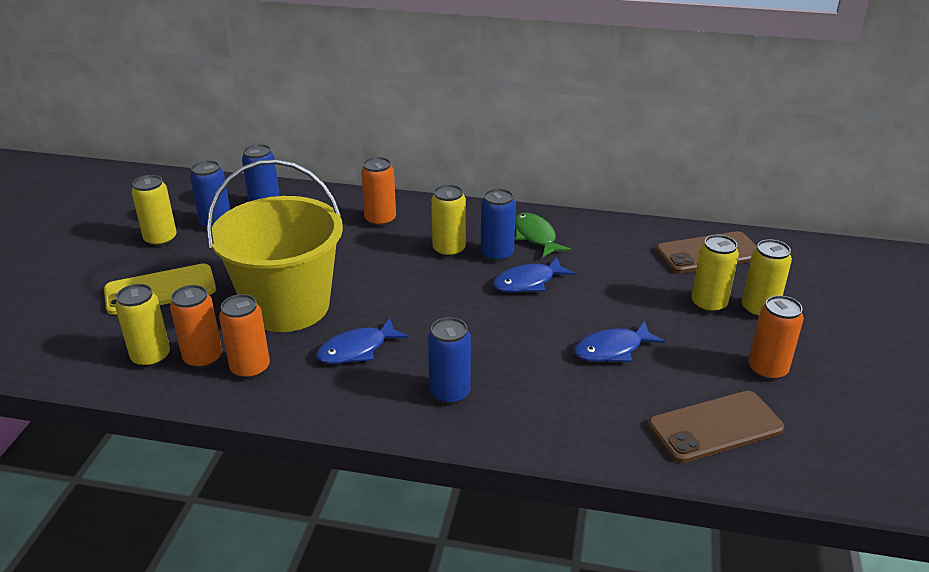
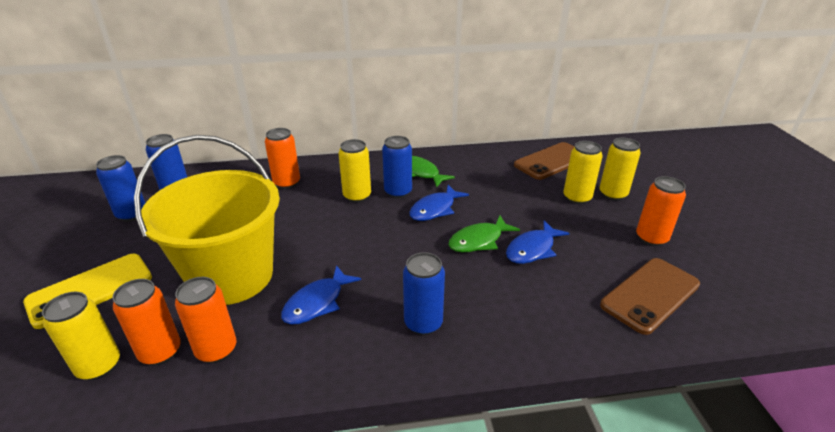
camera: 20 degrees left, 0 degrees up
yellow can [132,175,177,247] -> none
none -> green fish [448,216,520,252]

